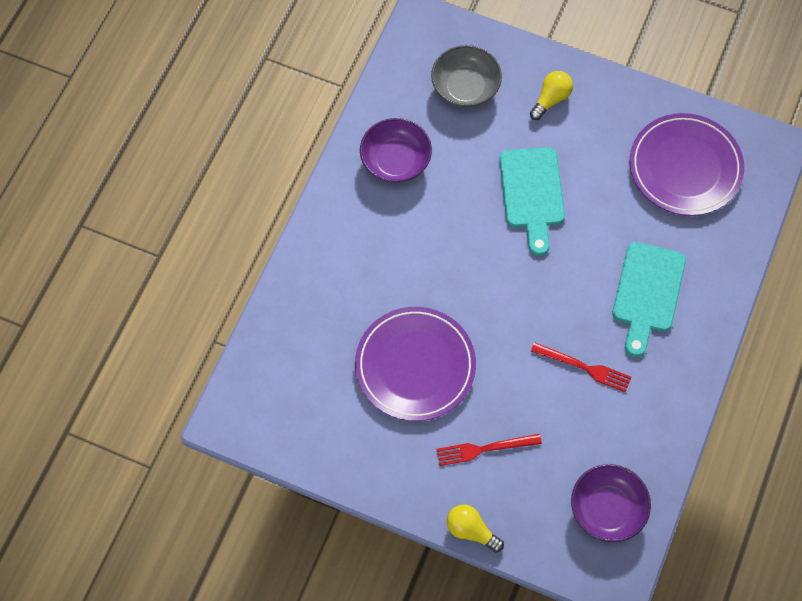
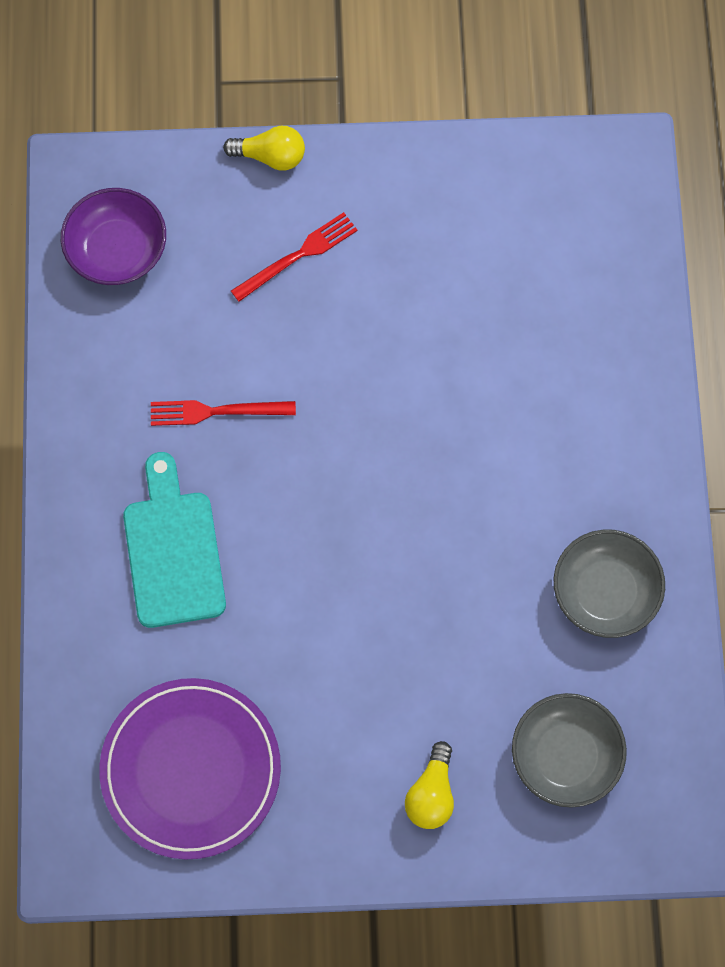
camera: 155 degrees right, 5 degrees up
purple plate [355,307,476,421] -> none
purple bowl [360,118,432,183] -> grey bowl [554,530,665,638]
turquoise cutting board [500,147,565,256] -> none

